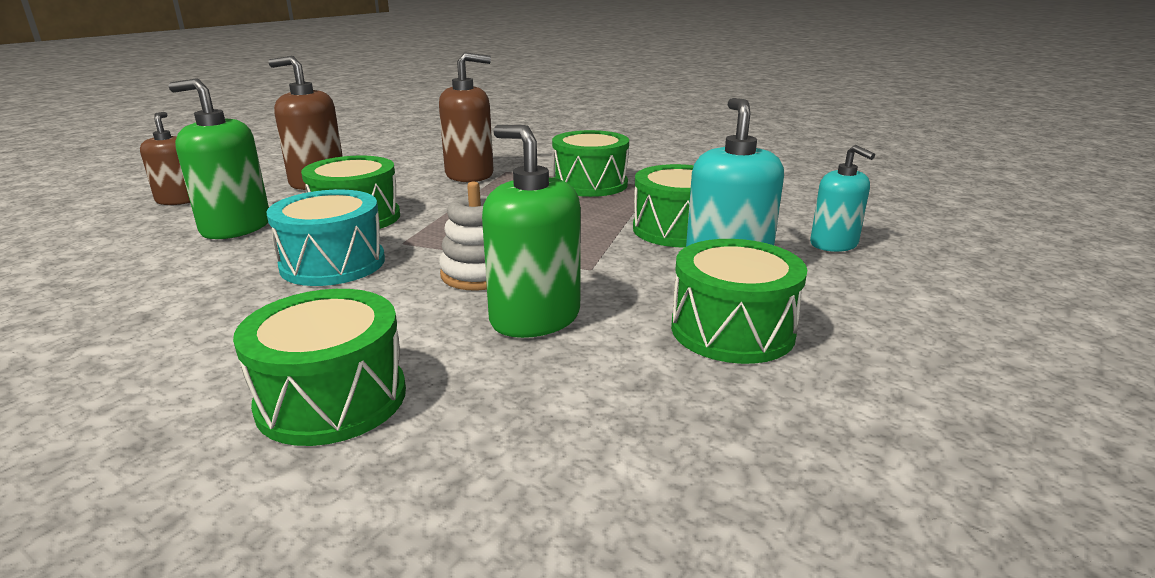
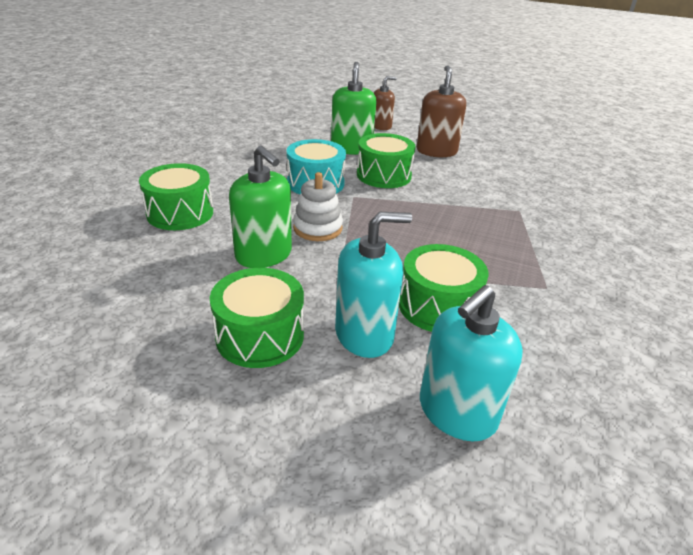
camera: 75 degrees right, 10 degrees up
brown soap dispenser [439,52,494,182] -> none
green soap dispenser [482,125,581,338] -> green soap dispenser turned 105 degrees clockwise [229,145,292,268]
green drum [552,130,629,197] -> none
turquoise soap dispenser [810,145,875,252] -> turquoise soap dispenser [420,285,523,441], size x1.51

